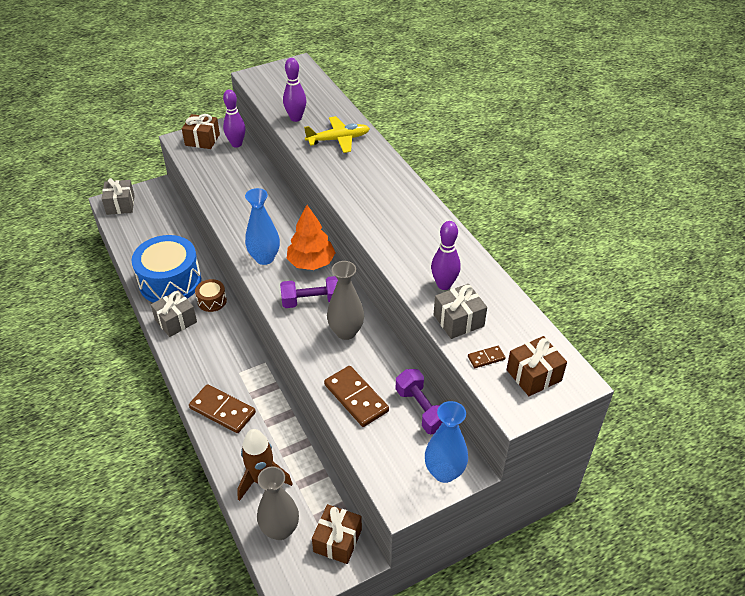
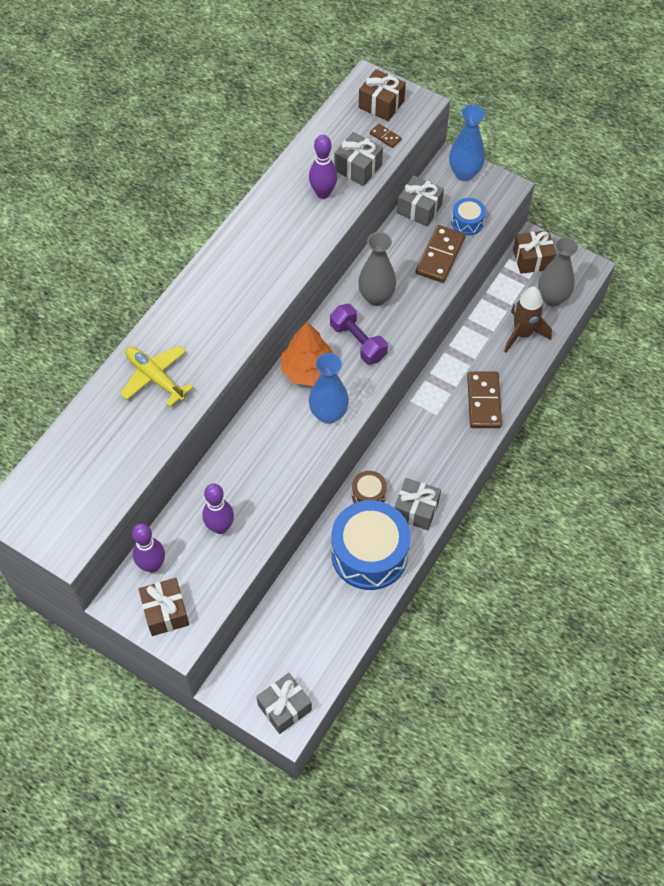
camera: 120 degrees left, 15 degrees up
purple bowling pin [283,58,306,122] -> purple bowling pin moved to [202,484,234,534]
purple dumbbell [396,369,442,434] -> grey gift [397,175,444,227]
none -> blue drum [452,198,486,235]

